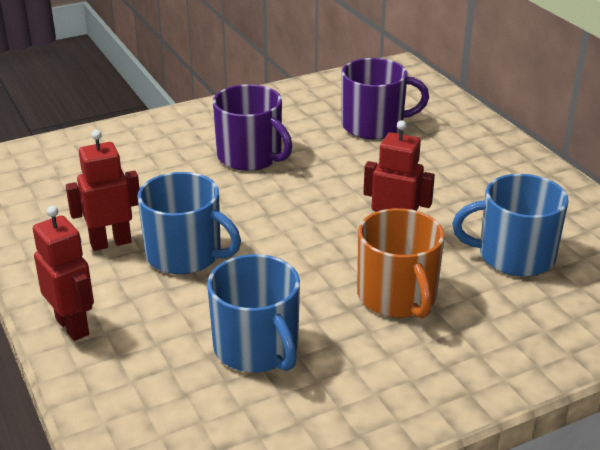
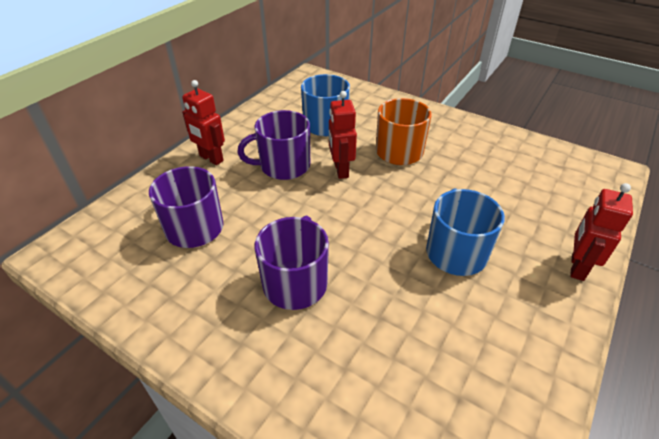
camera: 120 degrees left, 10 degrees up
red robot [66,130,140,251] -> red robot moved to [182,80,225,165]
blue mug [207,254,300,373] -> none
none -> purple mug [237,110,310,180]

